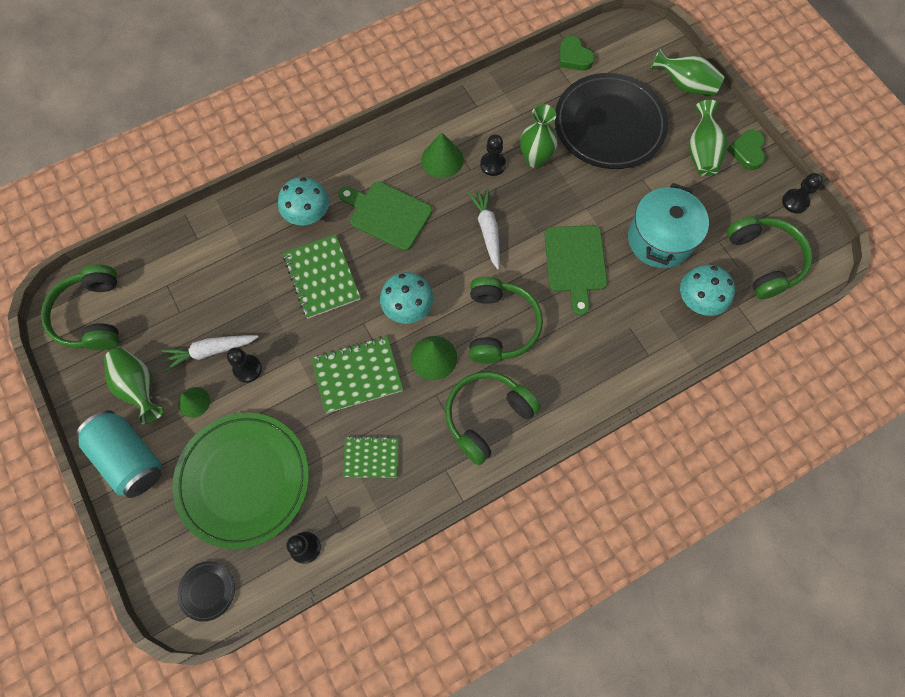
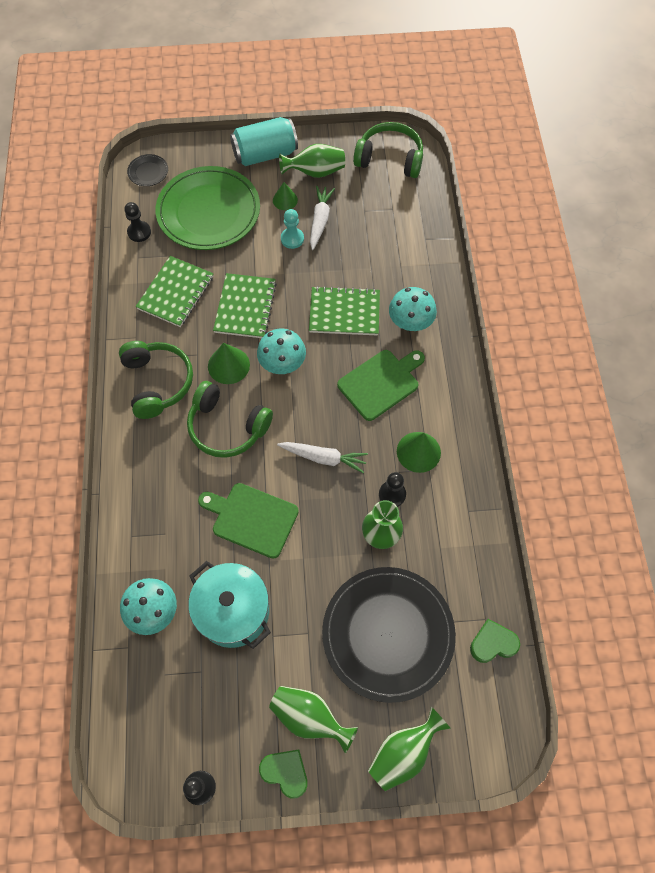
camera: 115 degrees right, 5 degrees down
black pawn [227,347,262,383] -> turquoise pawn [281,209,304,249]
green notebook [343,436,398,478] -> green notebook [136,256,214,327], size x1.54
green headphones [726,216,812,299] -> none

